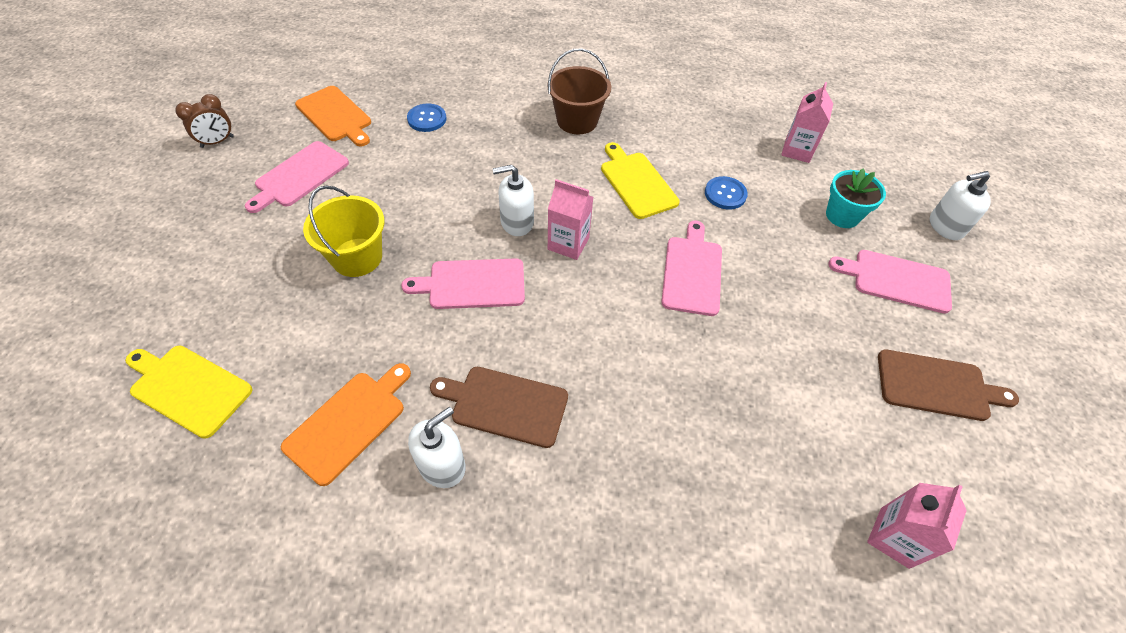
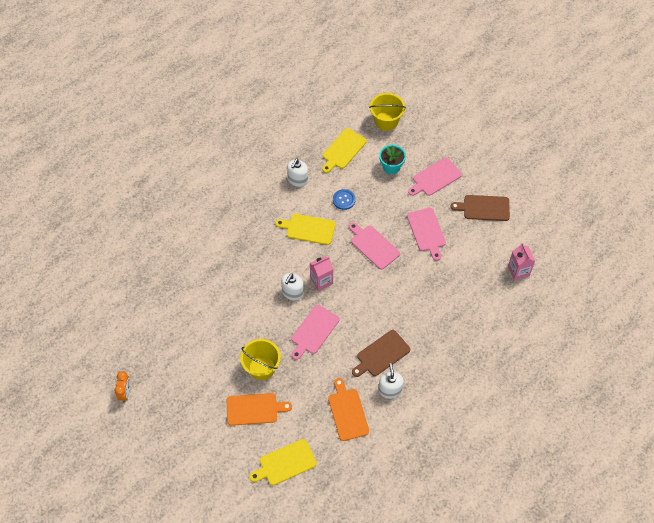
camera: 50 degrees left, 5 degrees up
brown clock [175,94,234,148] -> orange clock [114,371,131,403]
pink cutting board [245,141,349,213] -> pink cutting board moved to [407,208,446,261]
orange cutting board [295,86,371,146] -> orange cutting board moved to [227,393,292,426]
blue button [407,104,446,132] -> none
brown bucket [547,49,611,134] -> none
pink carton [781,82,833,163] -> yellow cutting board [322,128,367,173]
brown cutting board [878,349,1019,421] -> brown cutting board turned 135 degrees counterclockwise [450,195,510,221]
white soap dispenser [930,171,991,240] -> white soap dispenser moved to [287,158,308,187]
none -> yellow bucket [369,93,406,131]

